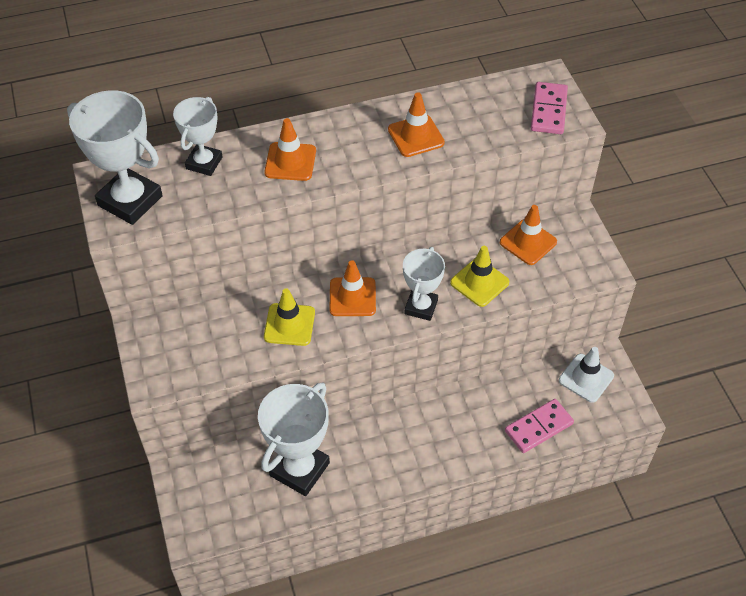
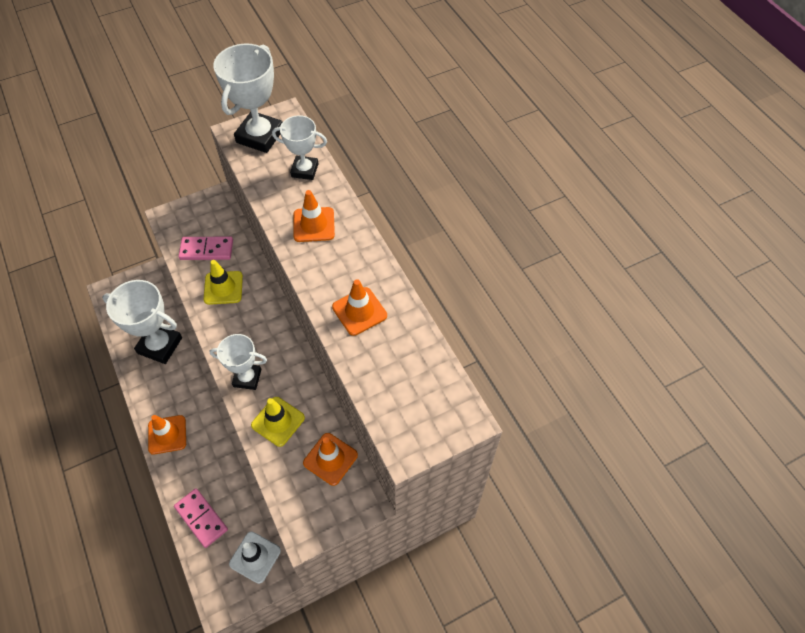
camera: 80 degrees right, 5 degrees up
orange traffic cone [329,260,376,316] -> orange traffic cone moved to [148,415,186,455]
pink domino [531,82,568,134] -> pink domino moved to [178,236,233,260]

